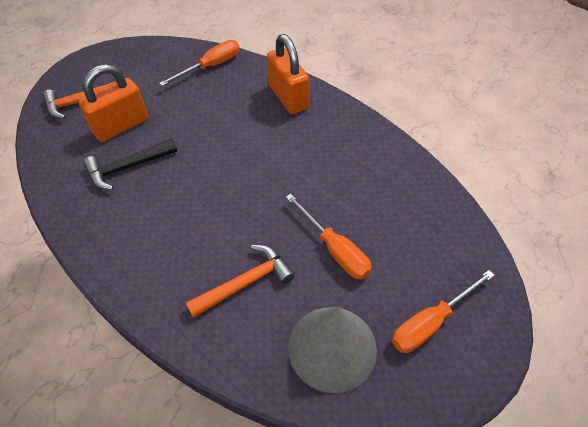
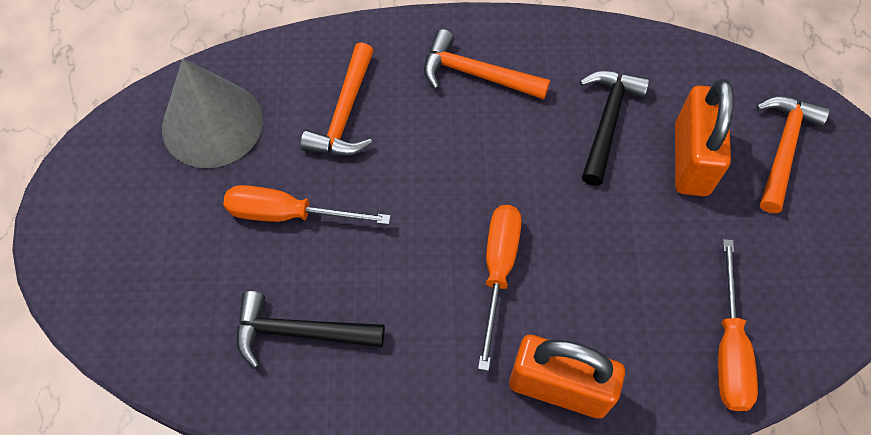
camera: 135 degrees right, 10 degrees up
orange screwdriver [392,270,495,353] -> orange screwdriver moved to [478,205,522,371]
none -> black hammer [237,291,385,369]
none -> orange hammer [424,29,550,100]

